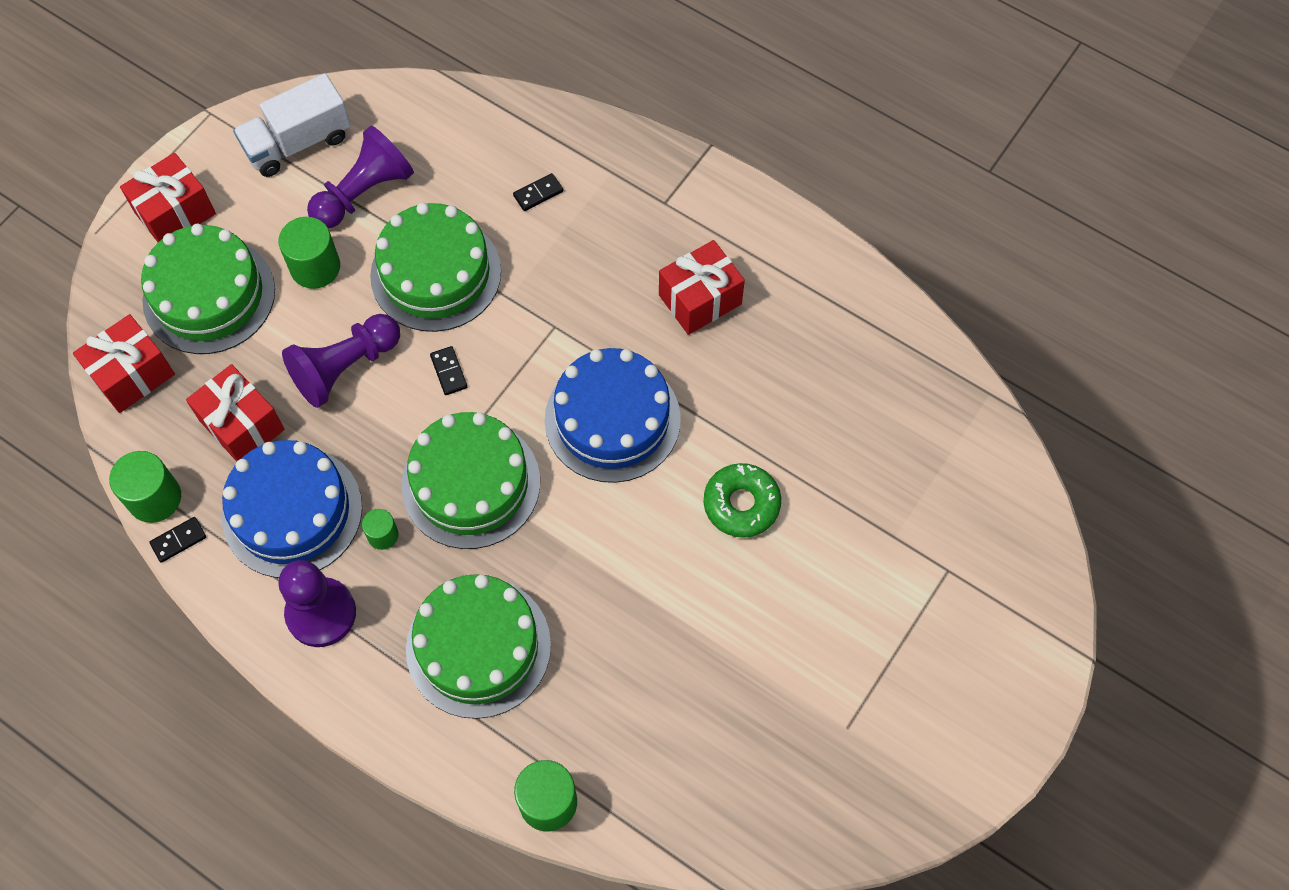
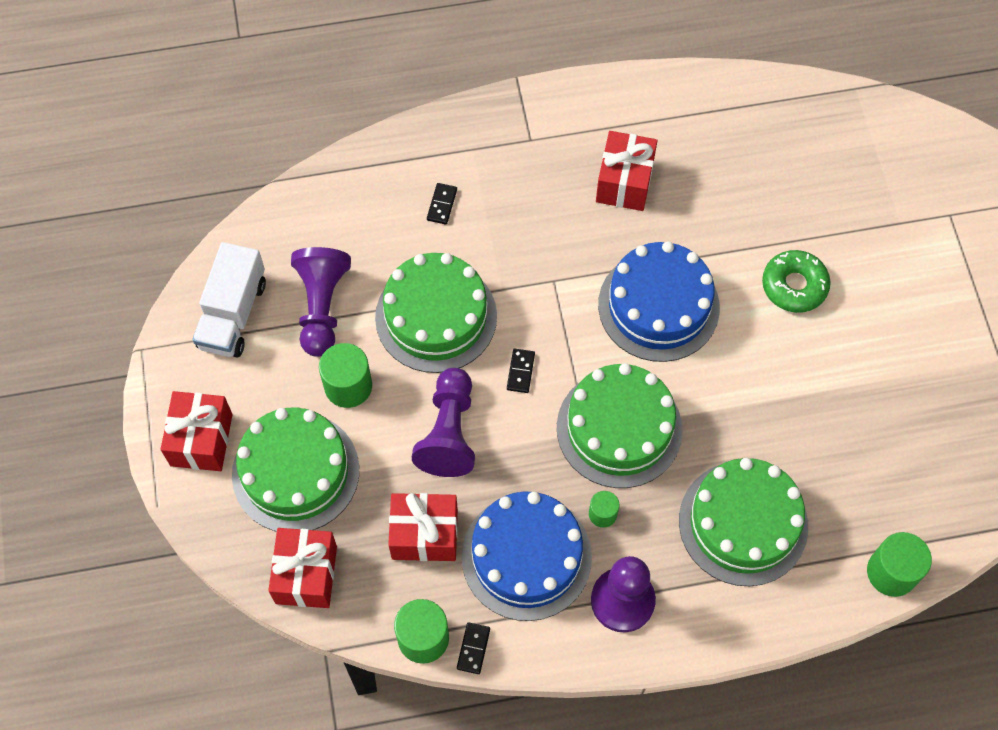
camera: 45 degrees left, 0 degrees up
black domino [430,346,468,395] -> black domino turned 75 degrees clockwise [507,349,535,393]

